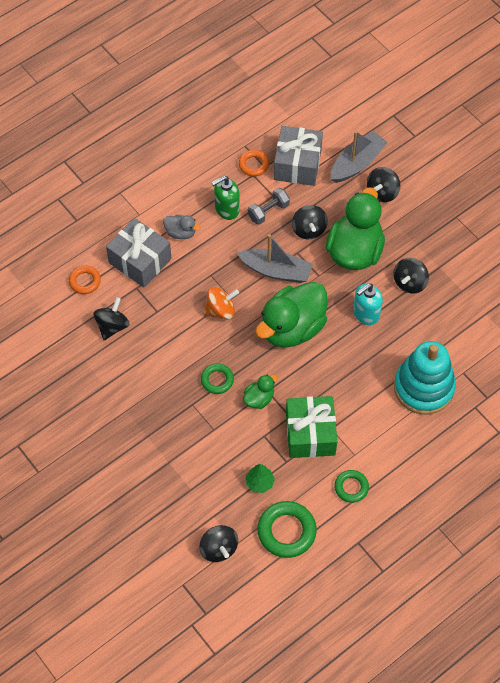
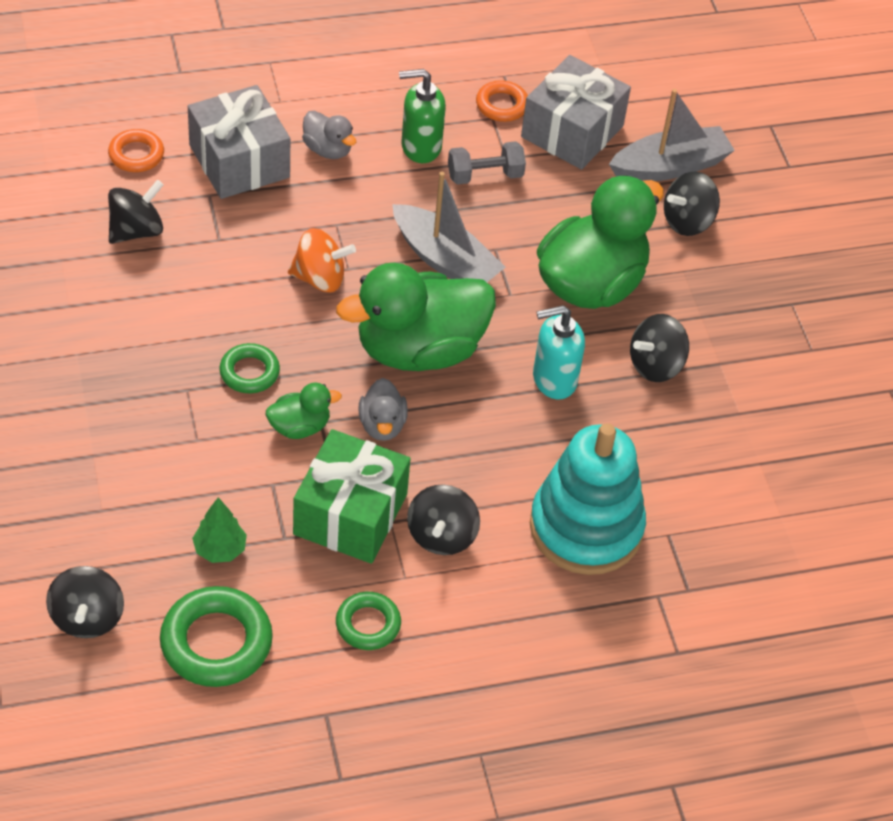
camera: 20 degrees right, 10 degrees down
black spinning top [292,205,328,239] -> black spinning top moved to [407,484,480,555]
none -> grey duck [358,378,408,441]

